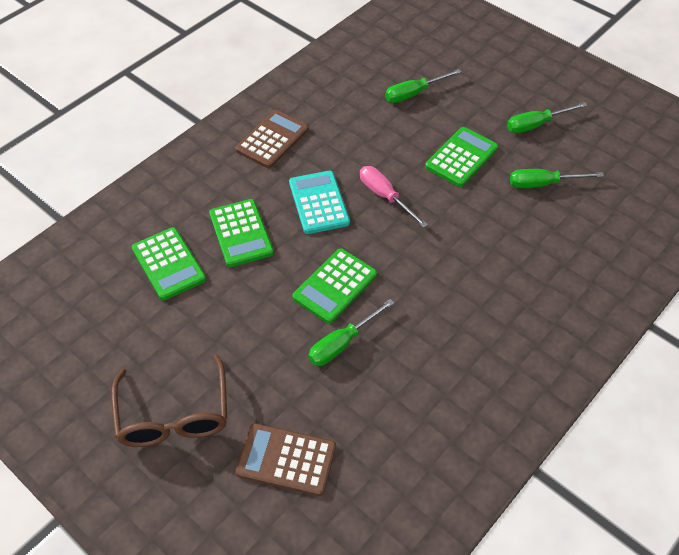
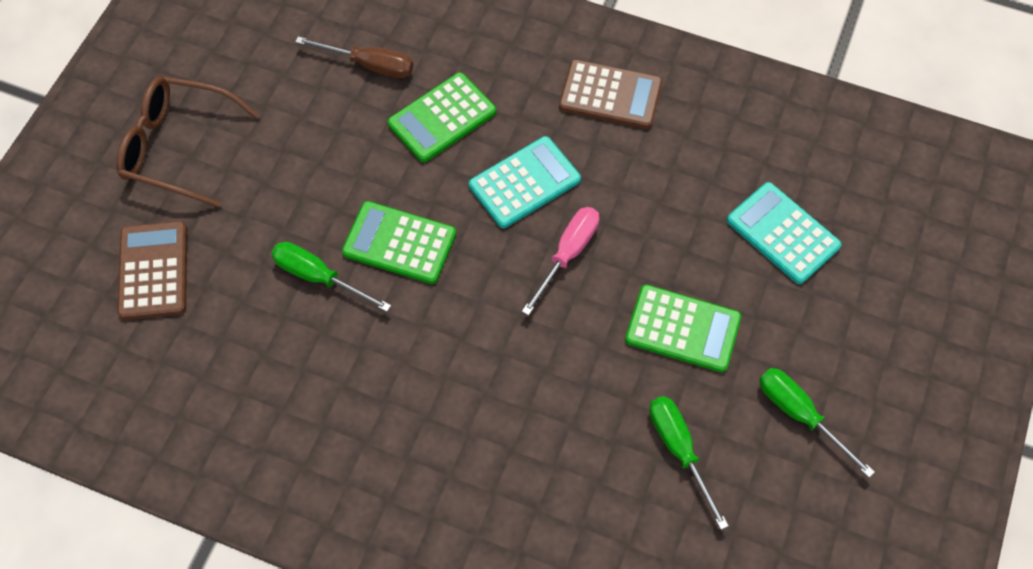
camera: 70 degrees right, 10 degrees up
brown glasses [111,354,227,447] -> brown glasses turned 45 degrees clockwise [116,76,259,208]
green calculator [132,227,206,300] -> brown screwdriver [295,36,413,78]
green screwdriver [385,69,462,103] -> turquoise calculator [727,182,841,284]

